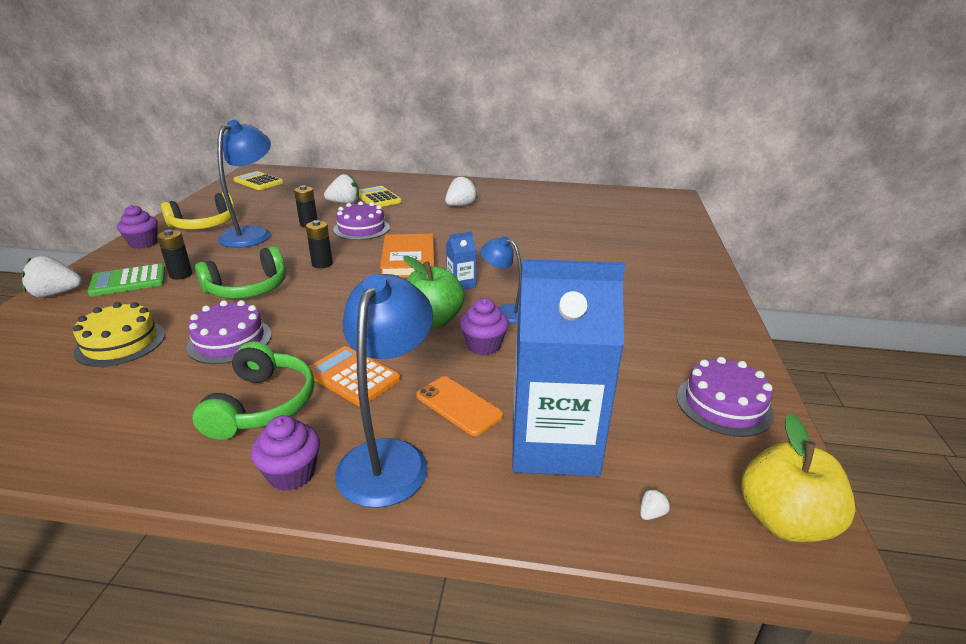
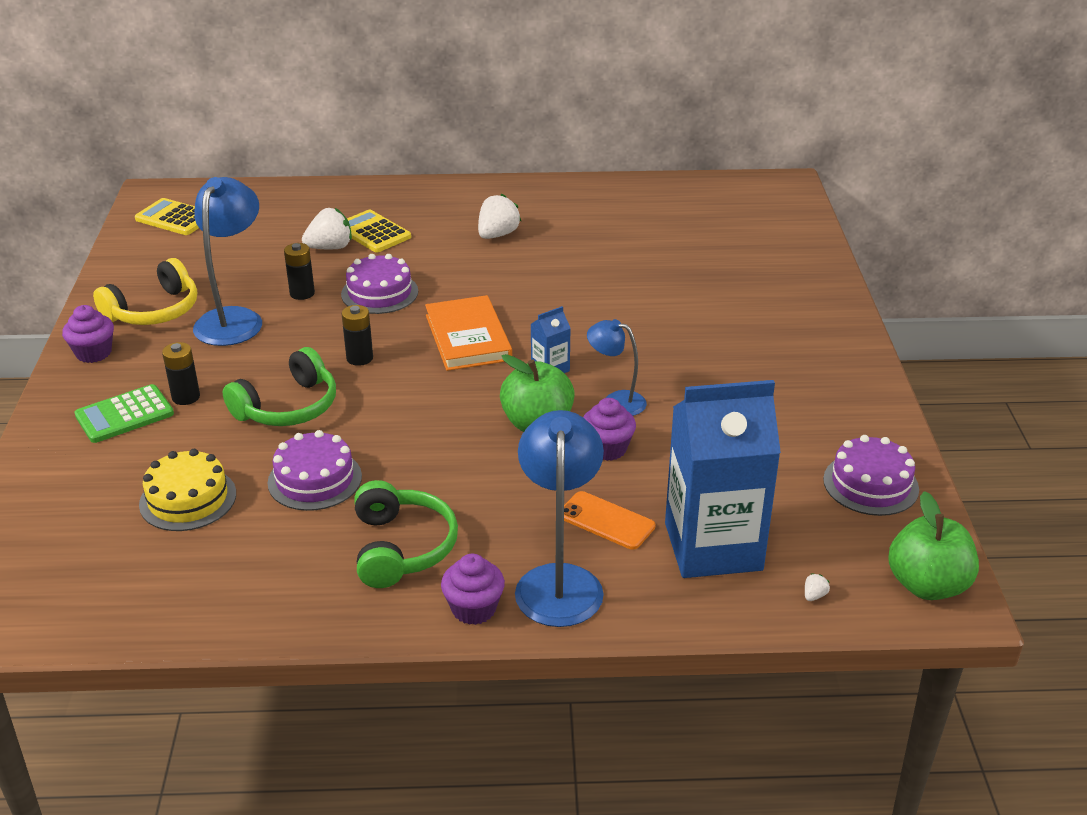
camera: 10 degrees left, 5 degrees up
white strawberry [22,256,82,297] -> none
orange calculator [309,346,400,406] -> none
yellow apple [741,413,856,542] -> green apple [888,491,979,600]

